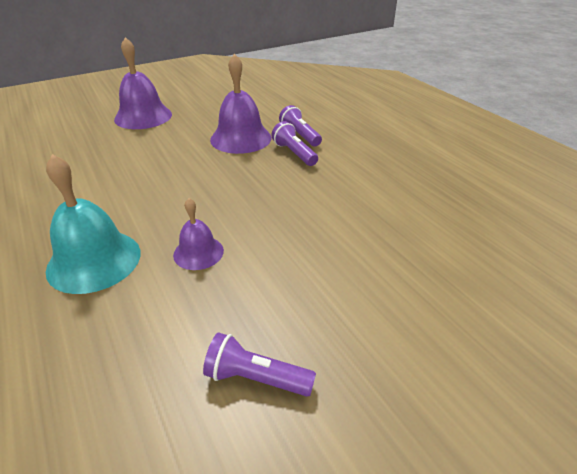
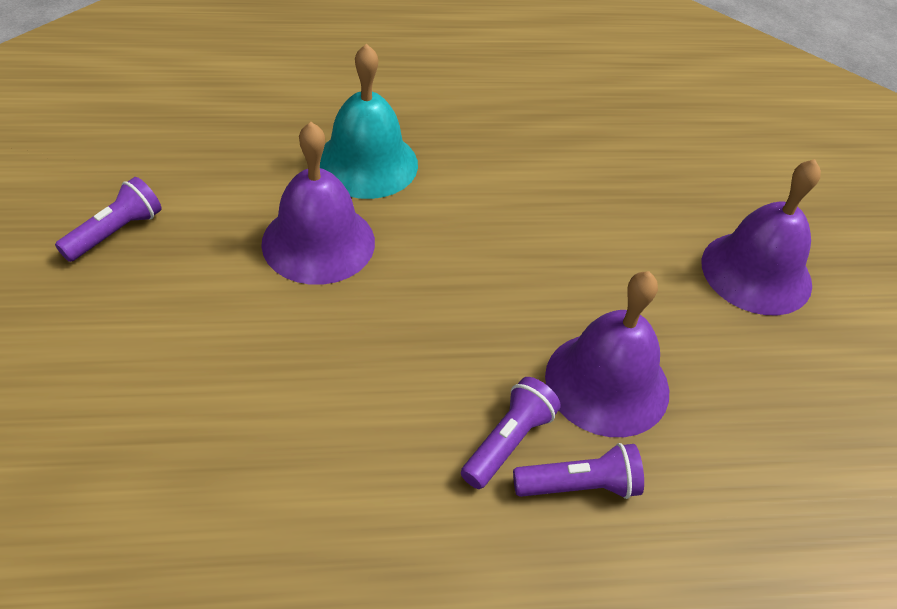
camera: 110 degrees right, 10 degrees up
purple bell [173,198,224,270] -> purple bell [261,122,375,285], size x1.76
purple flashlight [271,121,318,166] -> purple flashlight turned 45 degrees counterclockwise [461,377,561,489]

